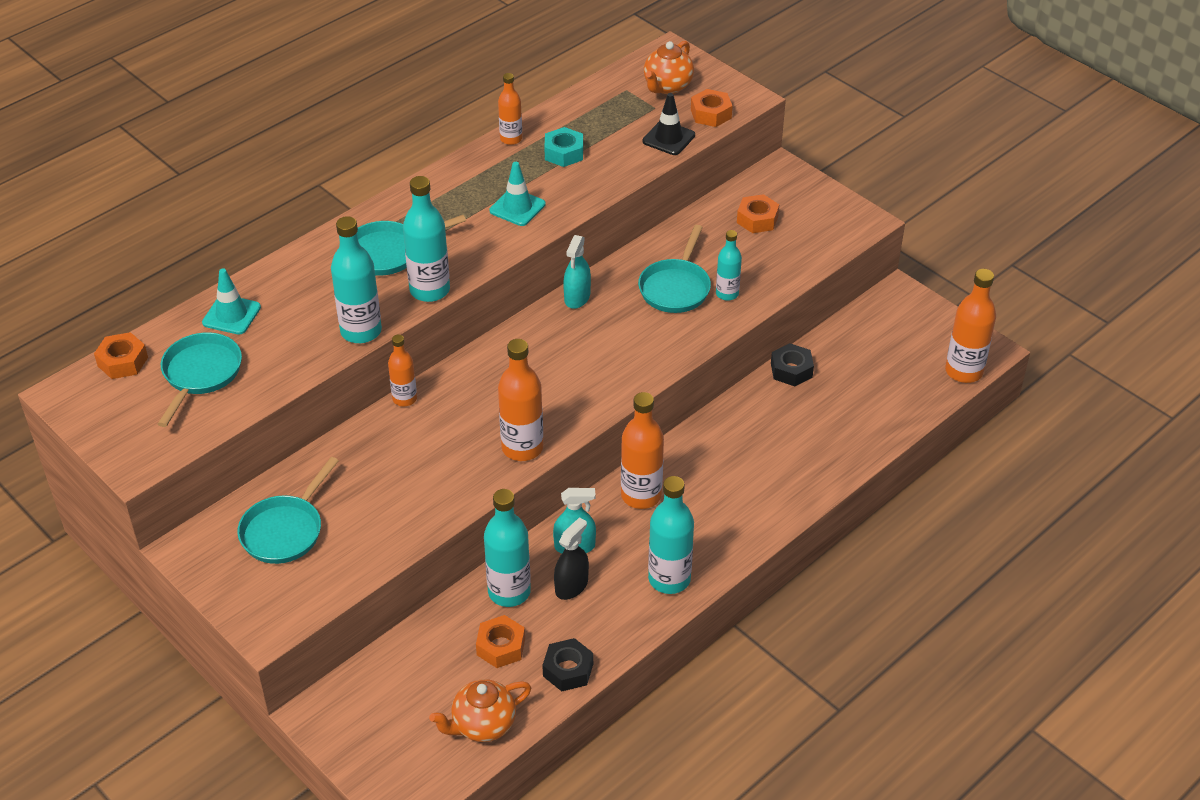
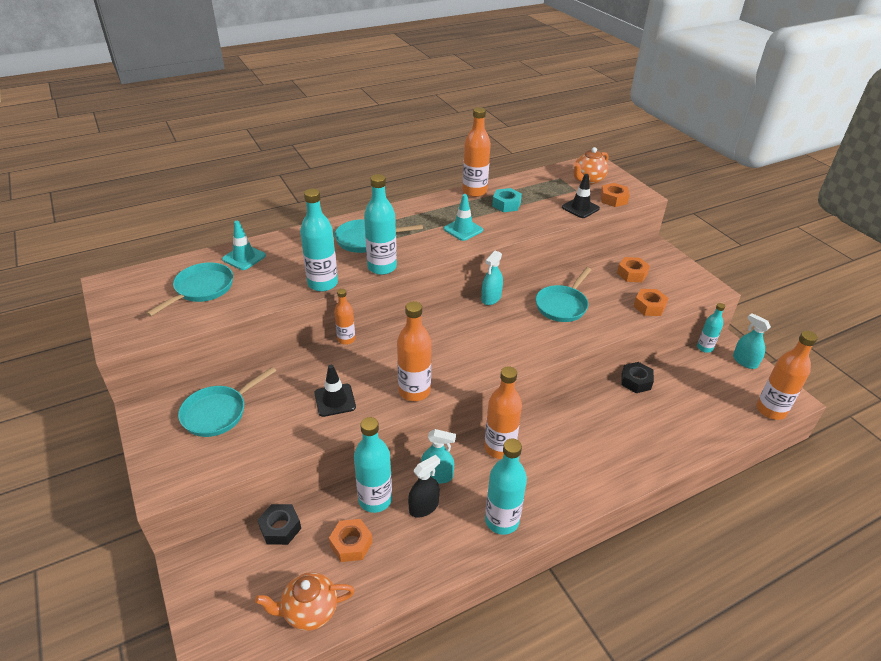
camera: 15 degrees right, 5 degrees down
orange nut [94,332,148,379] -> orange nut moved to [633,289,669,316]
orange bottle [498,73,522,145] -> orange bottle [462,107,491,197], size x1.65
black nut [542,638,593,691] -> black nut moved to [258,504,301,545]
turquoise bottle [716,230,742,301] -> turquoise bottle moved to [697,303,725,353]
none -> black traffic cone [314,365,356,417]
none -> turquoise spray bottle [733,313,771,369]

